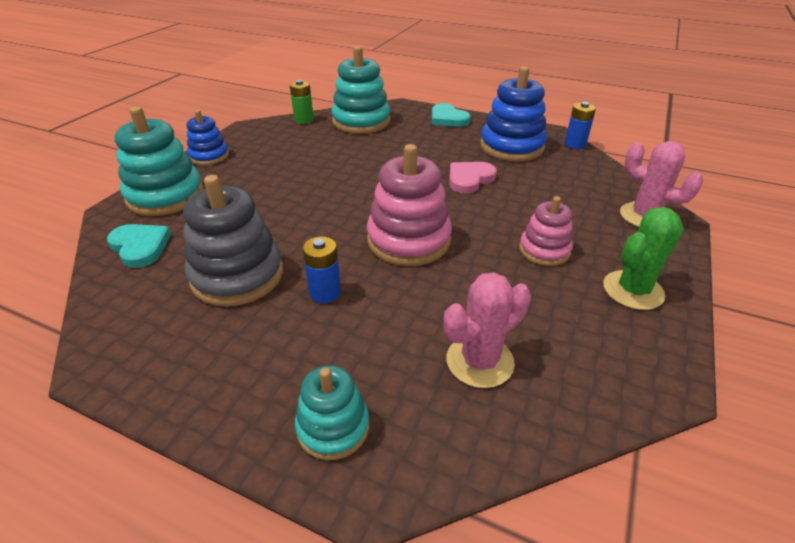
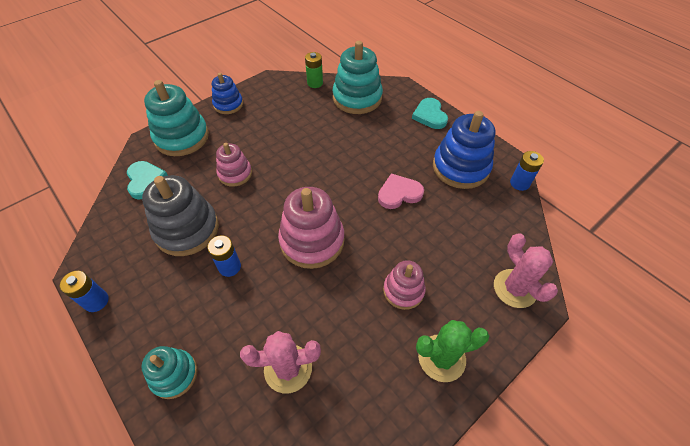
camera: 25 degrees right, 15 degrees up
none -> blue battery [60,271,109,312]
none -> pink stacking toy [216,143,252,187]

